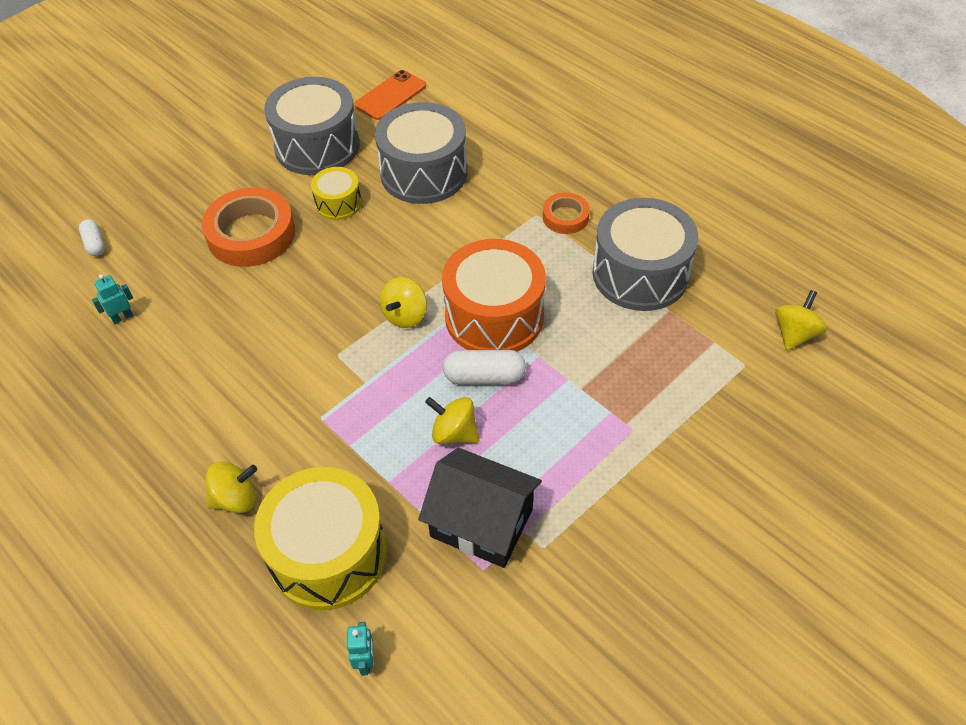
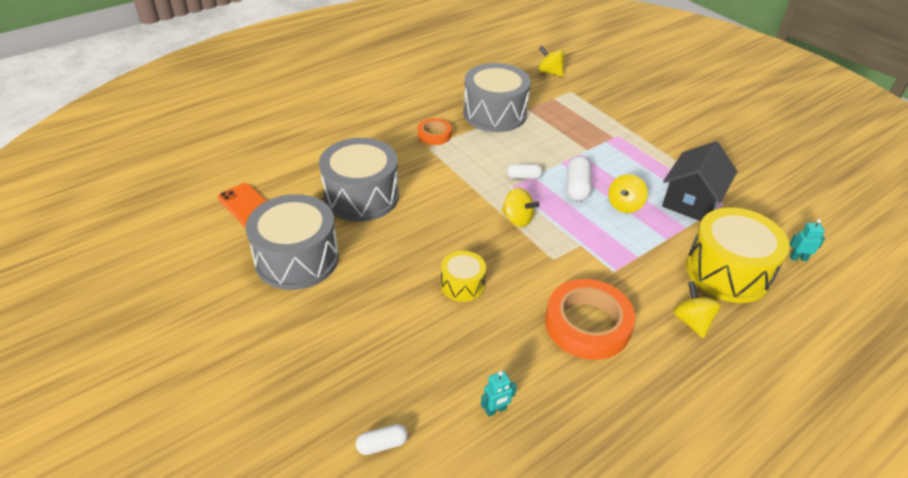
camera: 85 degrees left, 10 degrees down
turquoise robot [92,274,133,324] -> turquoise robot turned 90 degrees counterclockwise [481,371,517,417]
orange tape [202,187,295,267] -> orange tape moved to [545,279,635,360]
yellow drum [311,167,362,220] -> yellow drum moved to [441,251,486,302]
orange drum [442,239,546,352] -> white capsule [507,164,542,179]

